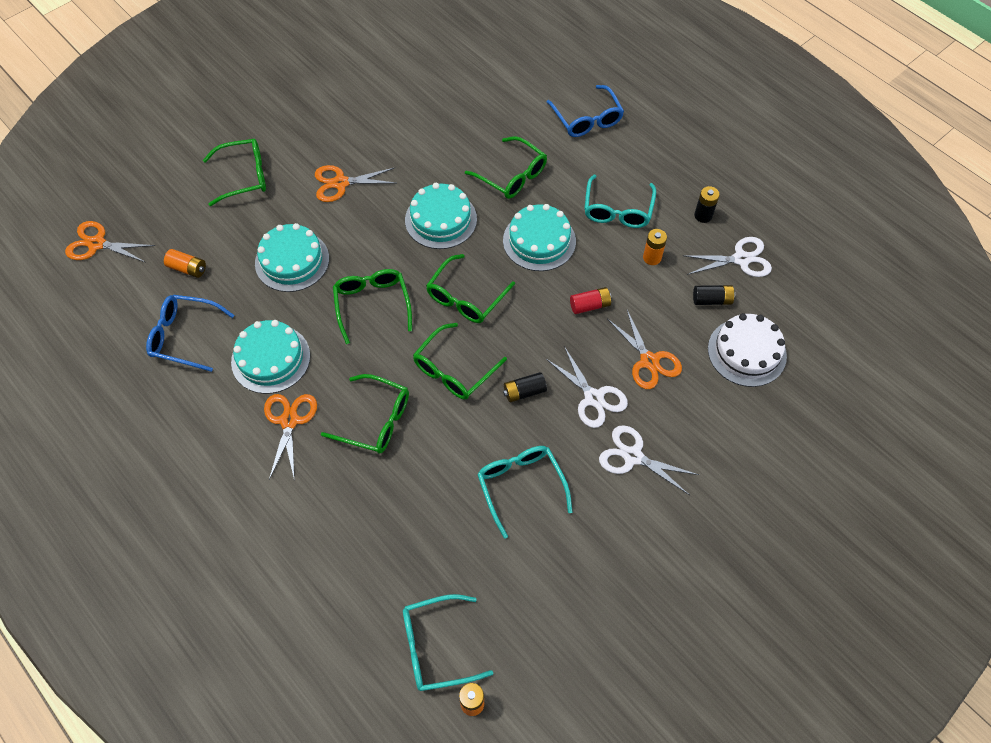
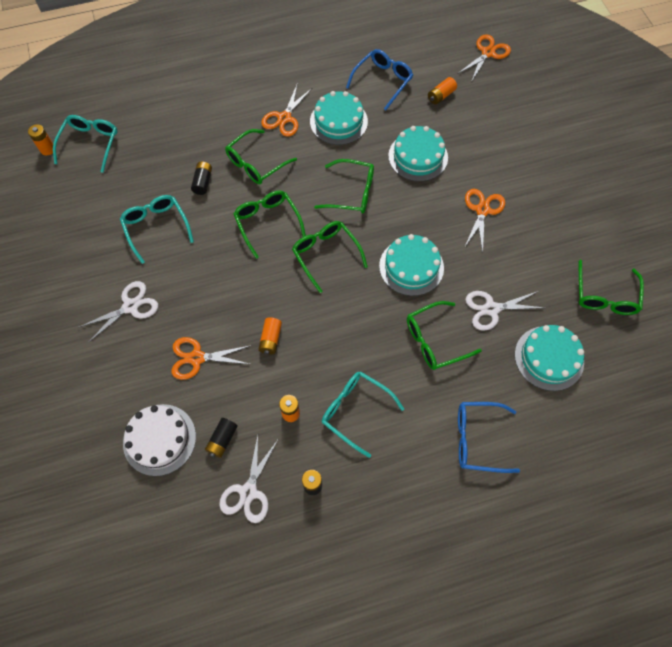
camera: 115 degrees right, 5 degrees up
green glasses [203,139,266,206] -> green glasses moved to [579,260,644,315]
orange scissors [264,394,317,481] -> orange scissors turned 90 degrees clockwise [261,85,312,137]
turquoise glasses [477,446,573,539] -> turquoise glasses turned 120 degrees counterclockwise [120,195,194,264]
turquoise cake [503,204,576,271] -> turquoise cake moved to [515,325,584,391]
black battery [503,372,547,402] -> black battery moved to [191,162,212,195]
white scissors [546,346,628,428] -> white scissors moved to [465,291,544,331]
red battery [570,287,612,314] -> orange battery [259,317,282,355]

